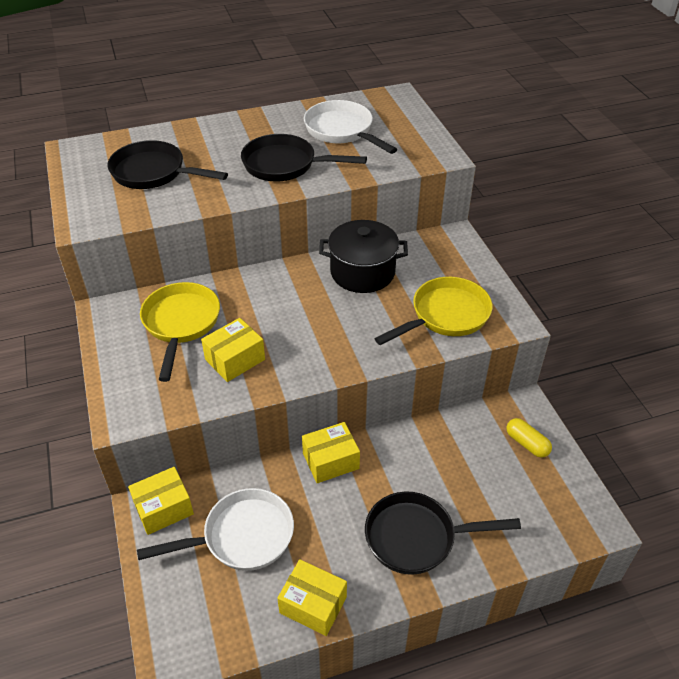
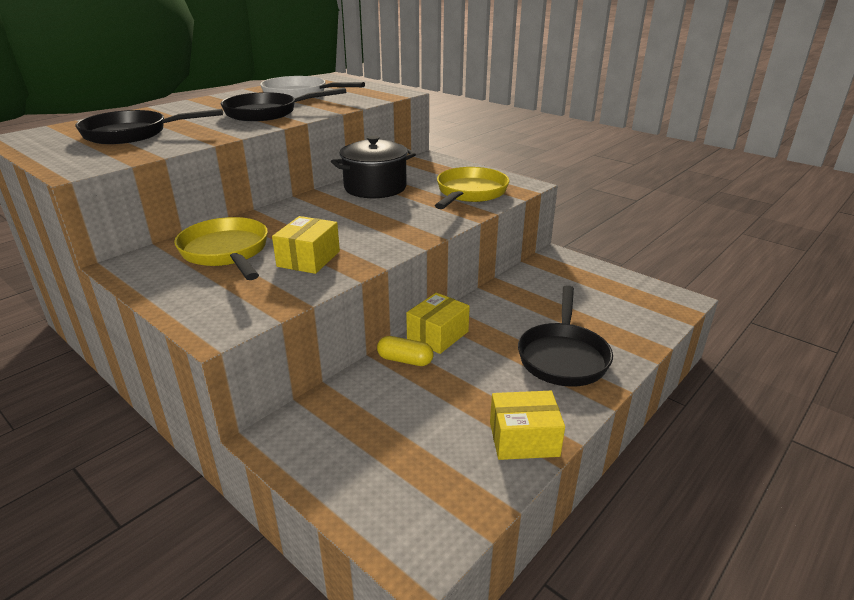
camera: 30 degrees left, 15 degrees down
yellow box [128,467,194,535] -> none
white pan [137,488,294,571] -> none
black pan [365,491,521,575] -> black pan turned 45 degrees counterclockwise [518,285,613,387]
yellow capsule [506,418,552,458] -> yellow capsule moved to [377,336,434,366]

